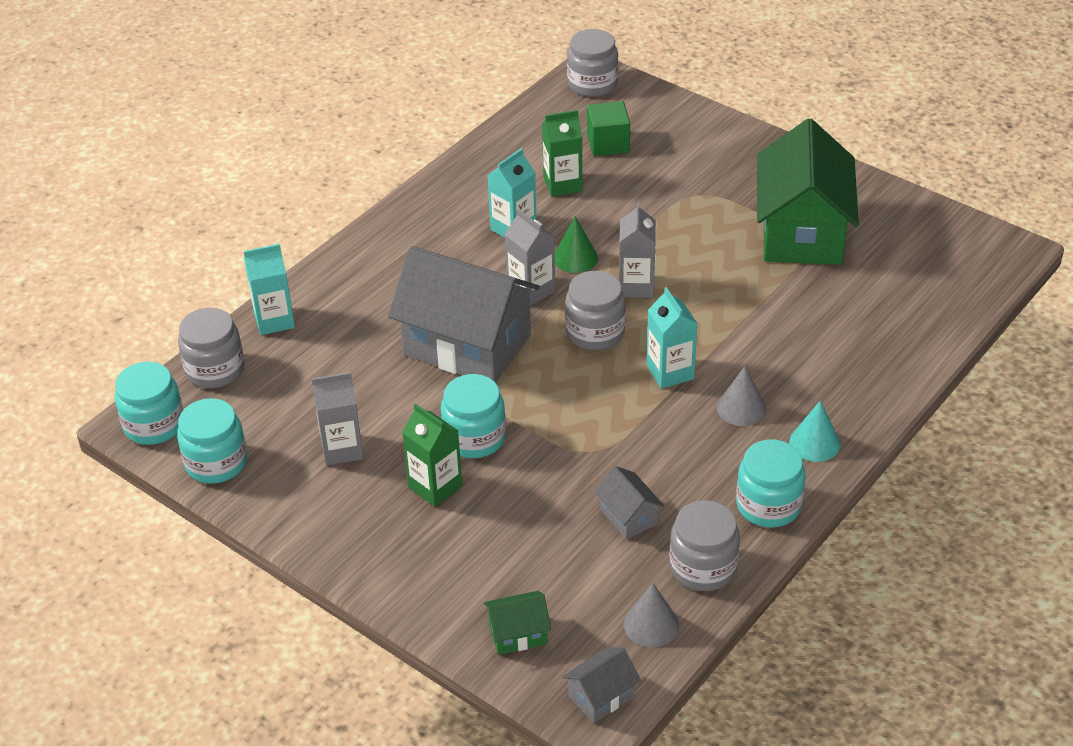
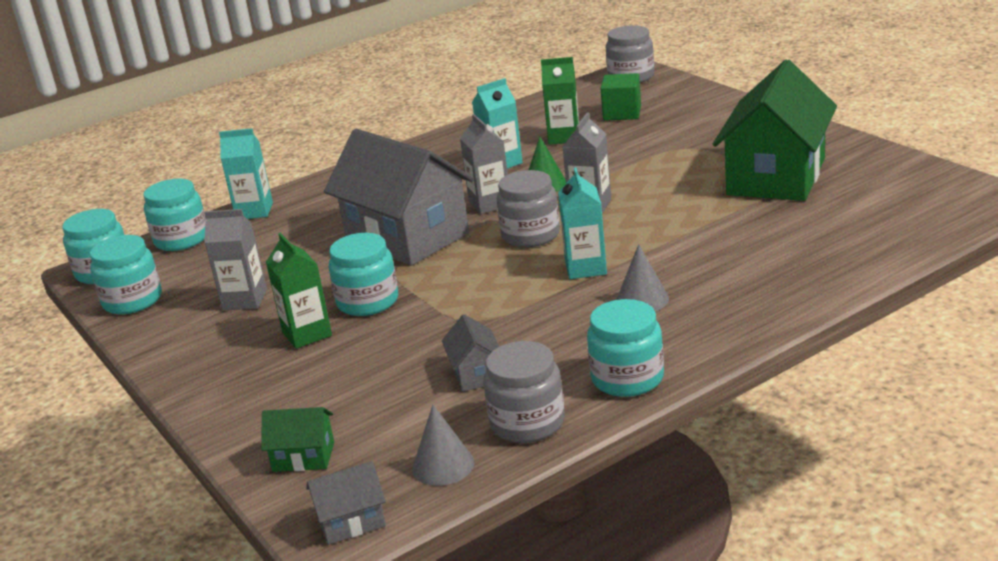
camera: 20 degrees right, 15 degrees down
grey jar [178,308,245,388] -> turquoise jar [143,179,206,251]
turquoise cone [790,401,840,462] -> none

